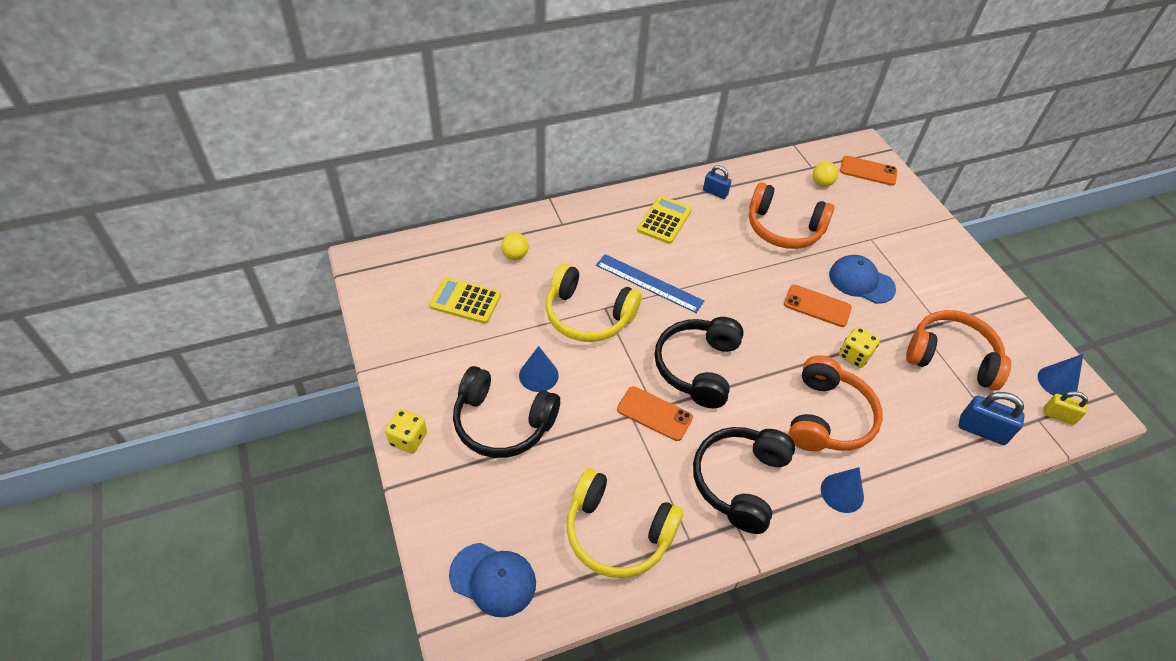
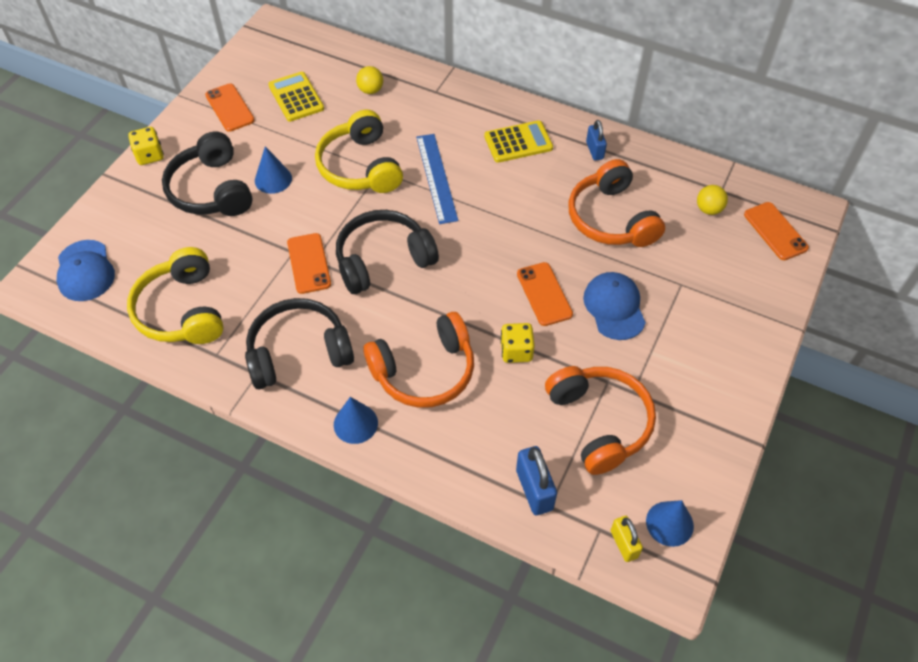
camera: 50 degrees right, 5 degrees up
none -> orange phone [205,83,255,132]

